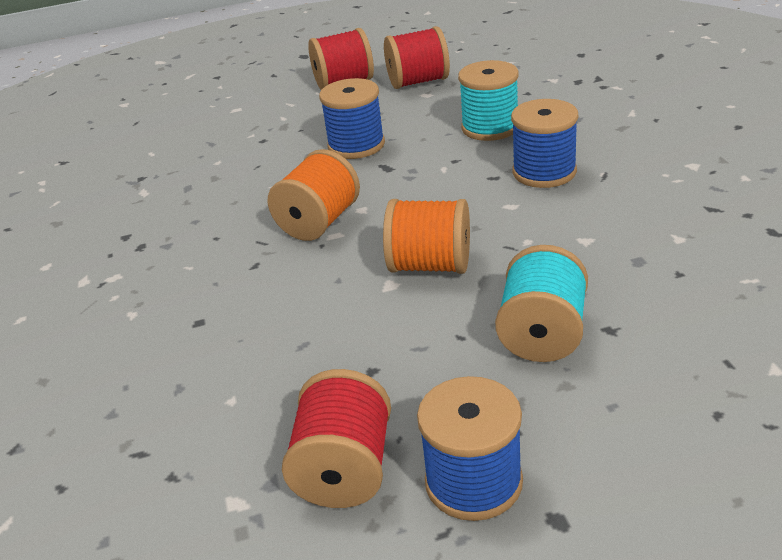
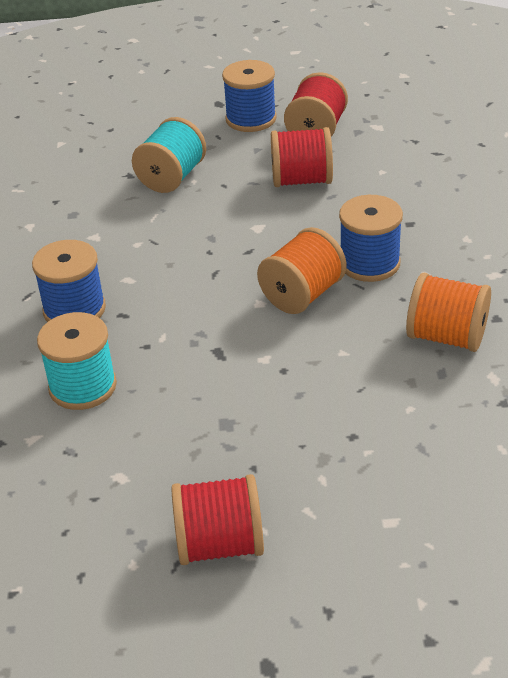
camera: 170 degrees left, 5 degrees up
blue spool [319,78,385,159] -> blue spool moved to [339,195,403,282]
orange spool [383,199,470,274] -> orange spool moved to [406,273,491,352]
red spool [384,26,450,89] -> red spool moved to [271,127,333,187]

